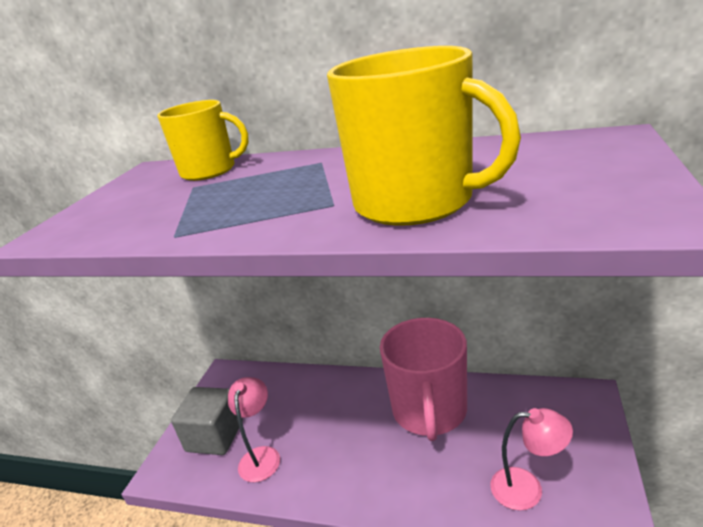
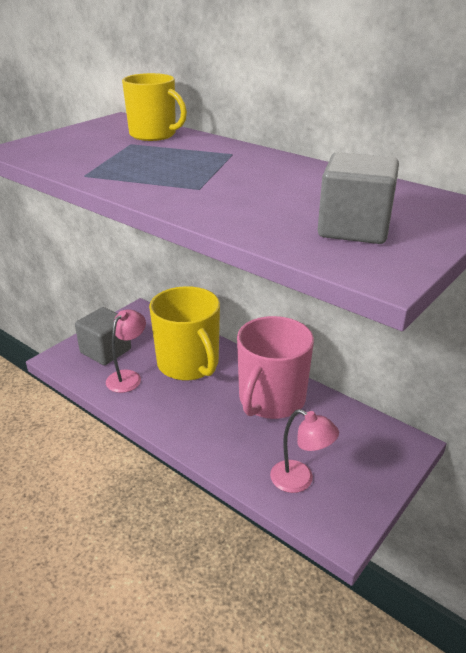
camera: 20 degrees right, 5 degrees up
yellow mug [327,46,521,226] -> yellow mug moved to [149,286,220,381]
none -> grey cube [318,152,399,244]

